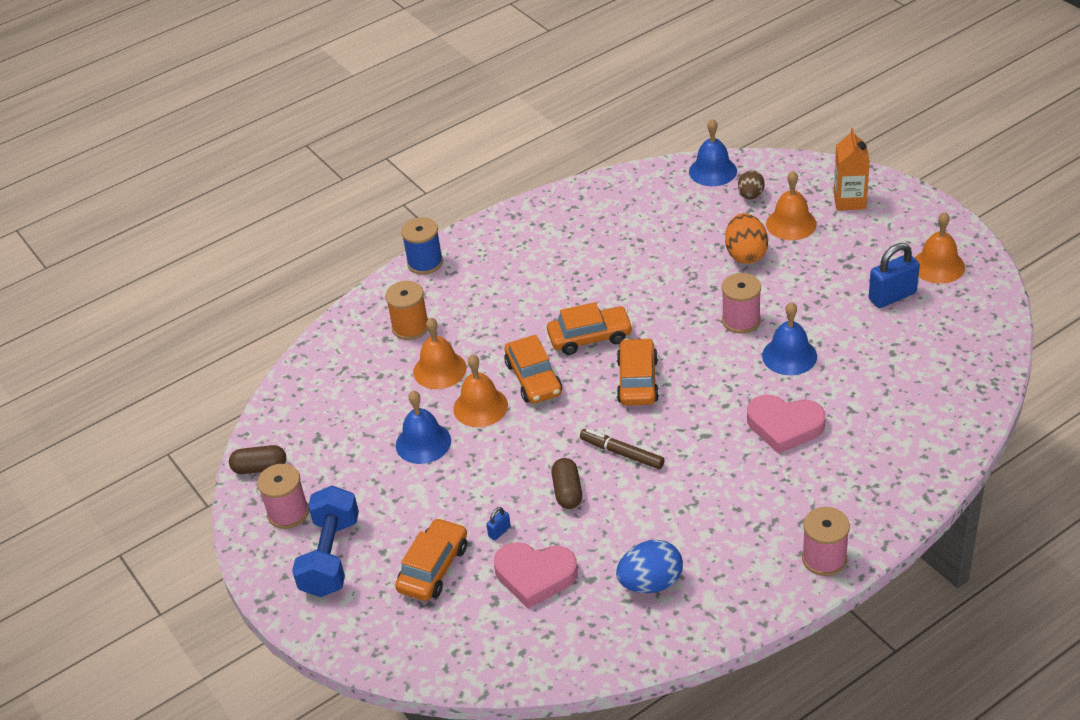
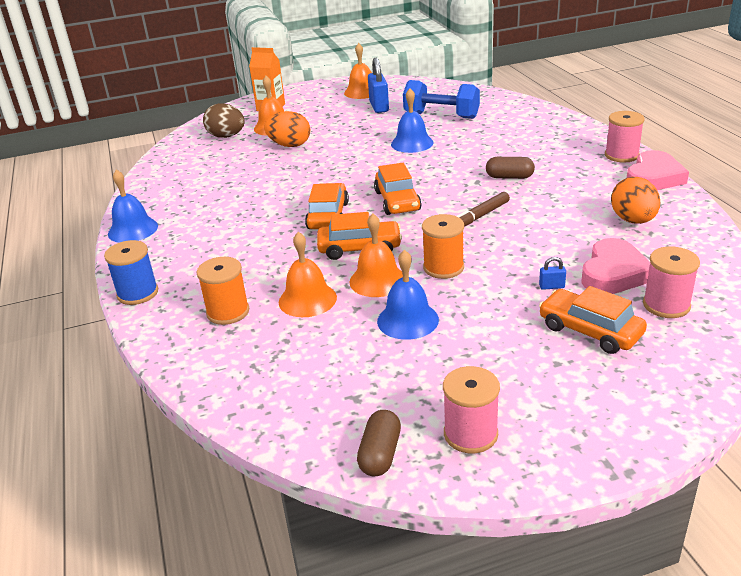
camera: 75 degrees left, 10 degrees down
blue dumbbell [292,486,359,597] -> blue dumbbell moved to [403,80,480,119]
blue padlock [486,507,511,540] -> blue padlock turned 60 degrees counterclockwise [539,257,566,290]
brown capsule [551,458,582,509] -> brown capsule moved to [486,157,535,179]
blue egg [616,540,683,593] -> orange egg [611,177,660,224]
orange car [617,338,659,406] -> orange car turned 120 degrees counterclockwise [374,163,422,215]
blue bell [689,119,737,186] -> blue bell moved to [108,170,158,243]
pink spool [722,273,761,334] -> pink spool moved to [643,246,700,318]
brown egg [738,170,765,200] -> brown egg [203,103,245,138], size x1.54
pink heart [747,395,826,454] -> pink heart moved to [627,150,689,190]
none -> orange spool [422,214,464,279]

